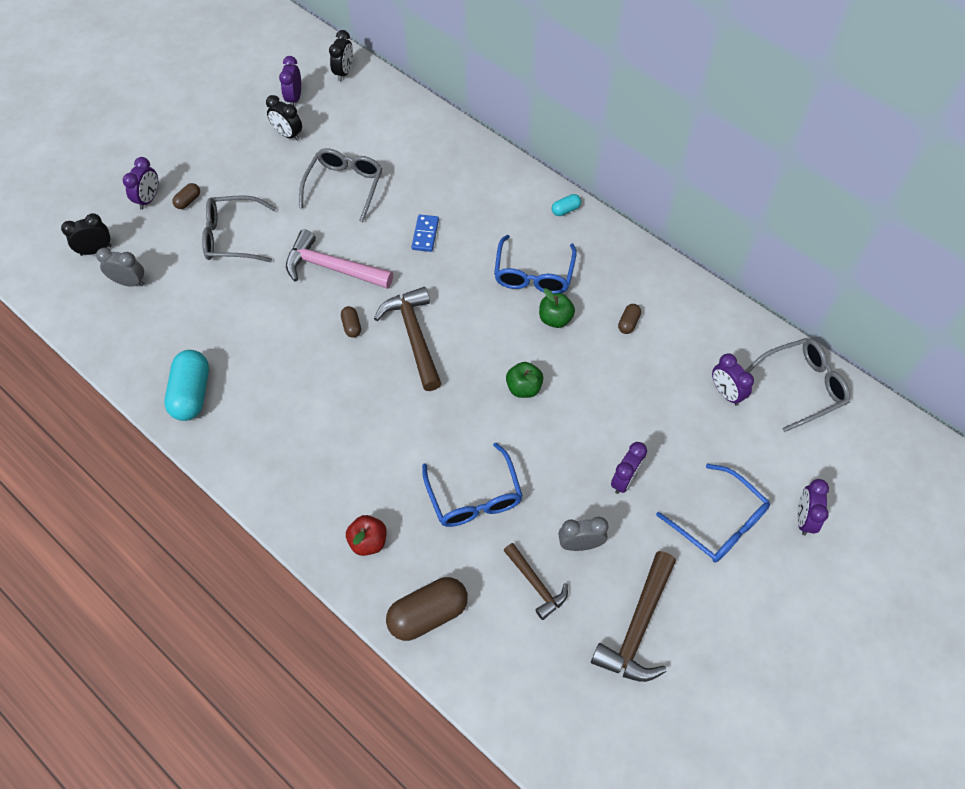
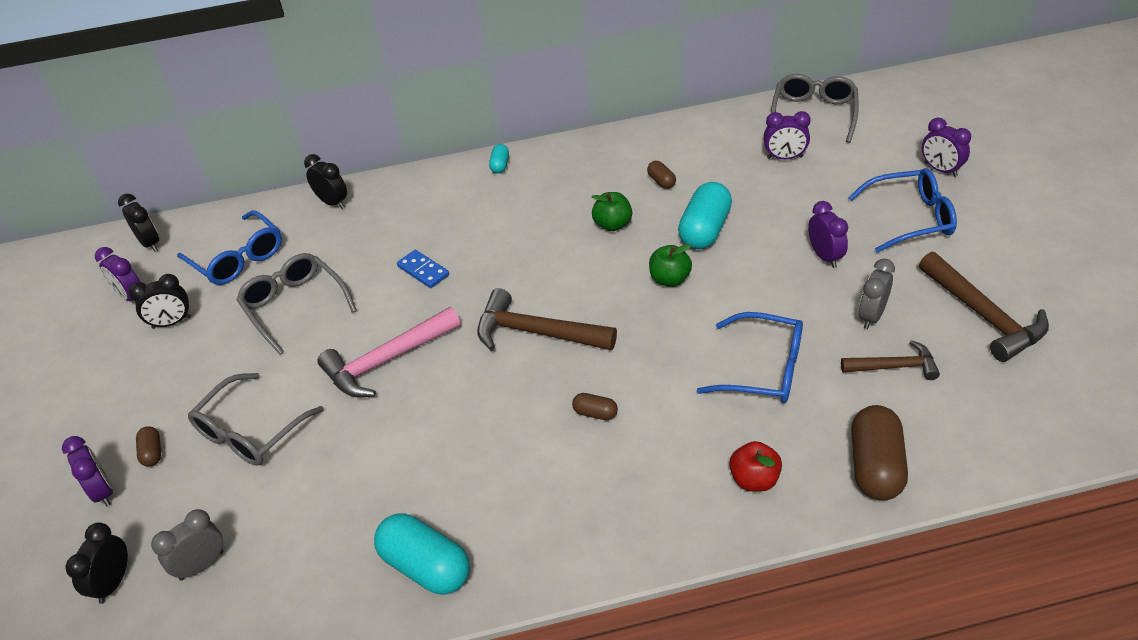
camera: 50 degrees left, 15 degrees down
brown capsule [341,306,361,338] -> brown capsule moved to [572,393,618,420]
blue glasses [494,235,577,294] -> blue glasses moved to [177,210,282,285]
none -> black clock [304,154,347,209]
none -> turquoise capsule [678,182,732,249]

